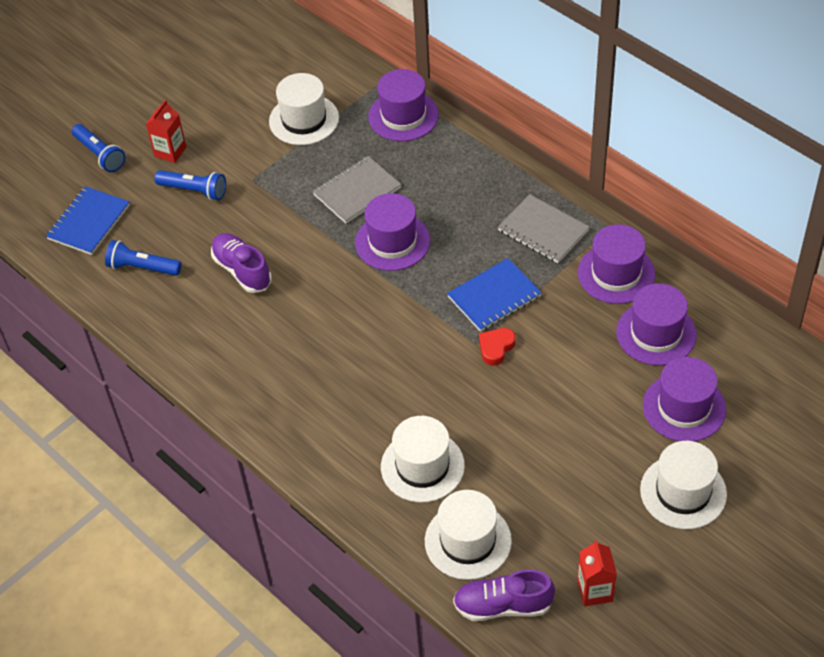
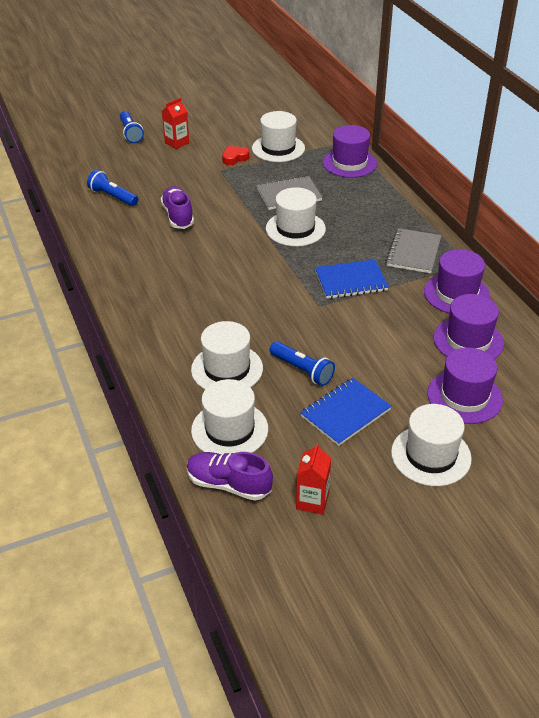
camera: 20 degrees right, 10 degrees down
blue notebook [46,186,130,255] -> blue notebook moved to [300,378,392,446]
blue flashlight [155,170,226,200] -> blue flashlight moved to [270,341,335,386]
purple hat [355,193,430,271] -> white hat [266,187,326,247]
red heart [479,328,516,366] -> red heart moved to [222,146,249,165]
grey notebook [498,194,589,263] -> grey notebook turned 45 degrees clockwise [385,228,442,273]

